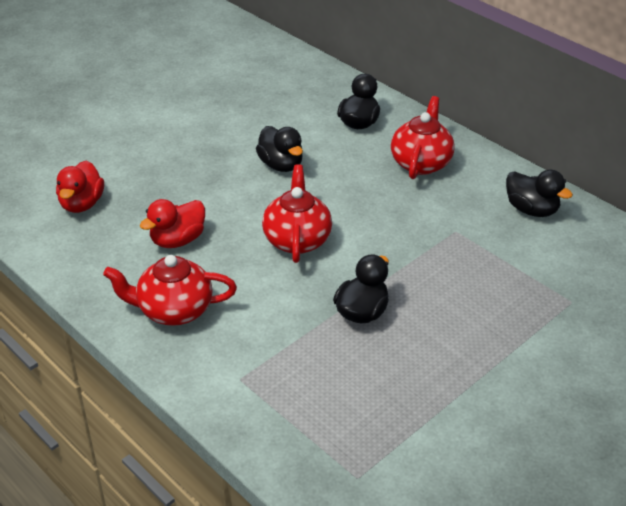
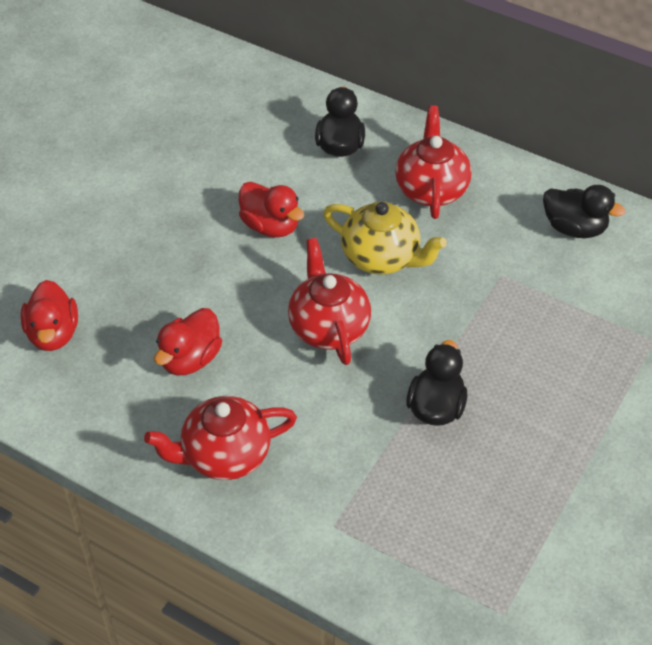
camera: 15 degrees left, 10 degrees up
black duck [256,126,303,172] -> red duck [239,182,304,238]
none -> yellow teapot [323,202,447,275]

